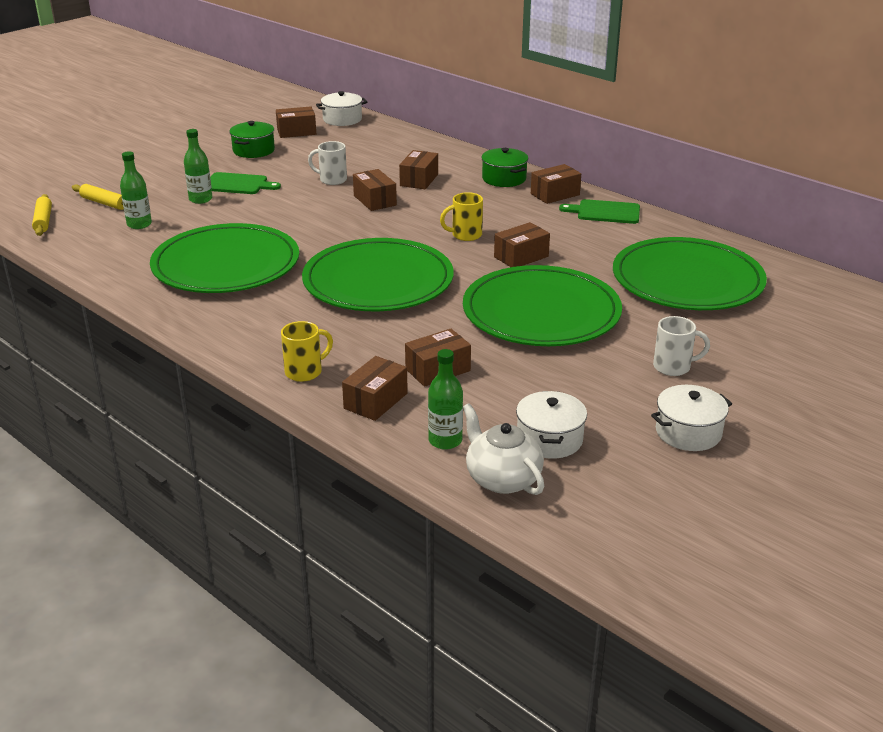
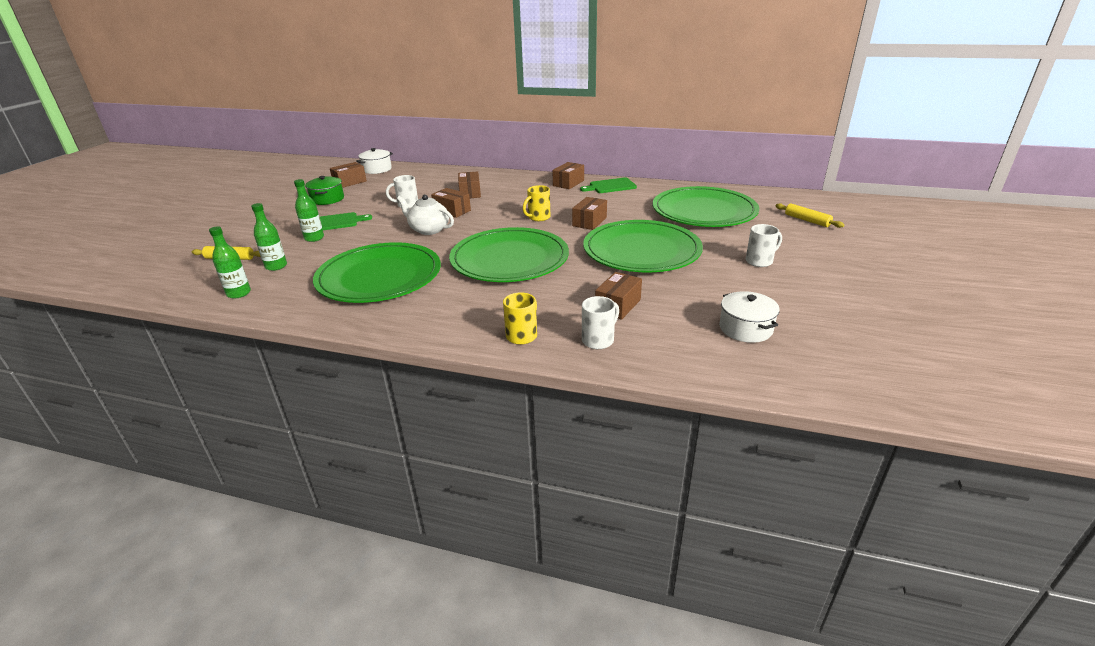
camera: 25 degrees left, 0 degrees up
yellow rolling pin [32,194,52,236] -> yellow rolling pin moved to [775,203,844,228]
brown box [342,356,408,421] -> white mug [582,296,619,349]
green bottle [428,349,463,450] -> green bottle moved to [209,226,251,299]
white teapot [463,403,544,495] -> white teapot moved to [397,195,454,235]
green pot [481,148,529,187] -> none
white pot [651,385,732,451] -> none

